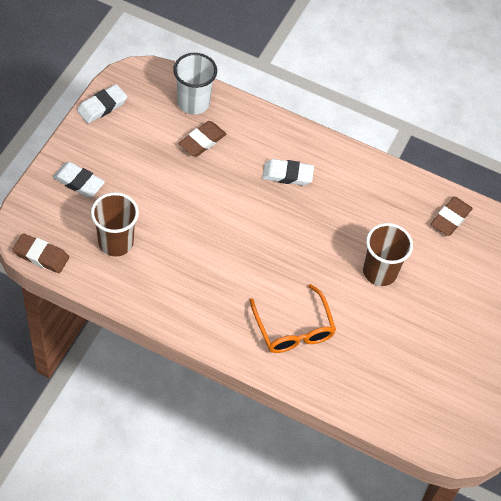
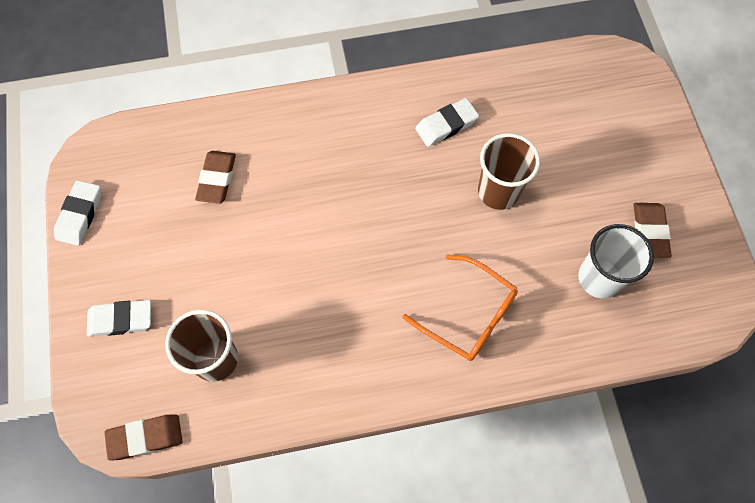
camera: 30 degrees left, 10 degrees up
white cup [173,53,217,115] -> white cup moved to [578,224,654,298]
white eraser [262,159,314,186] -> white eraser moved to [415,98,479,147]
brown eraser [431,197,473,236] -> brown eraser moved to [634,203,672,258]

